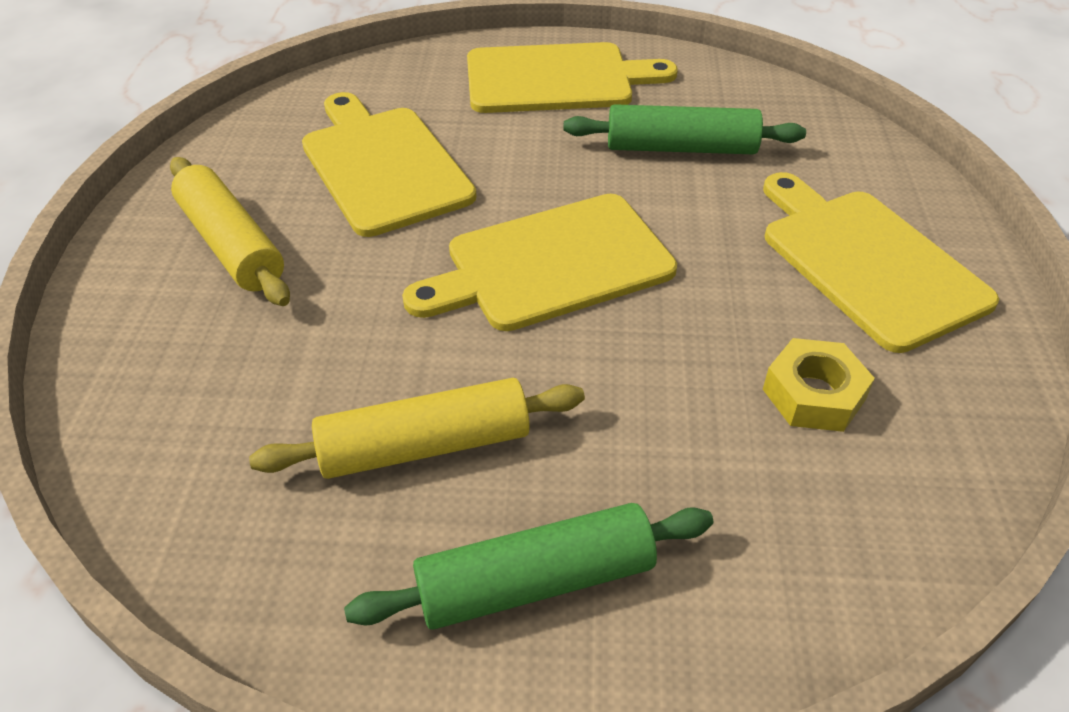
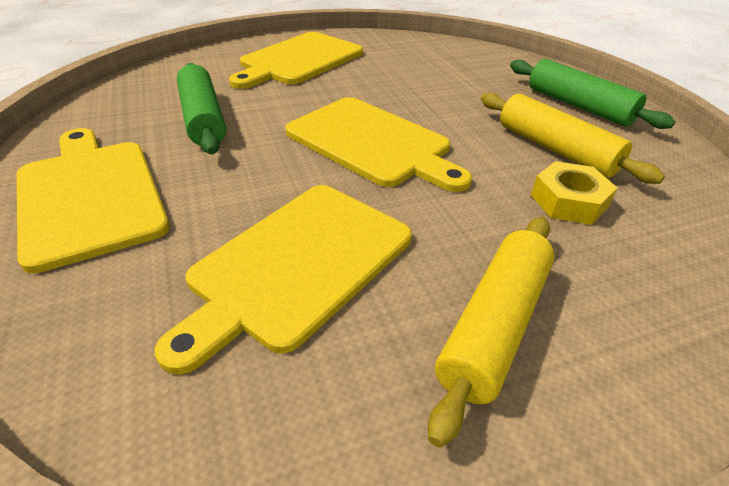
camera: 115 degrees left, 5 degrees down
yellow nut [763,338,875,432] -> yellow nut moved to [531,161,617,225]

